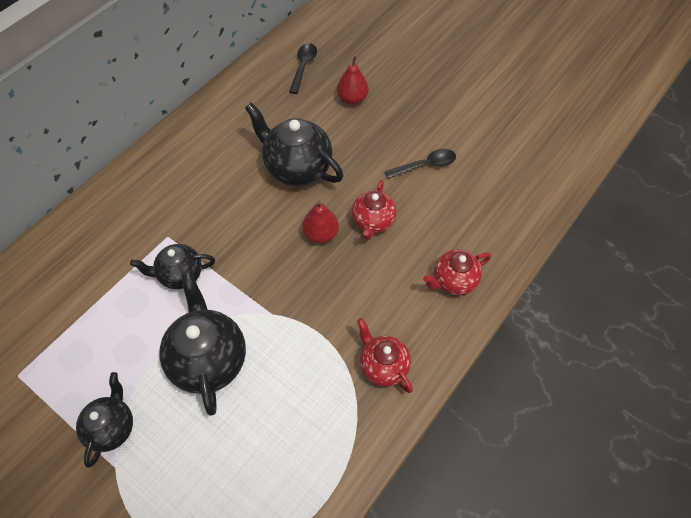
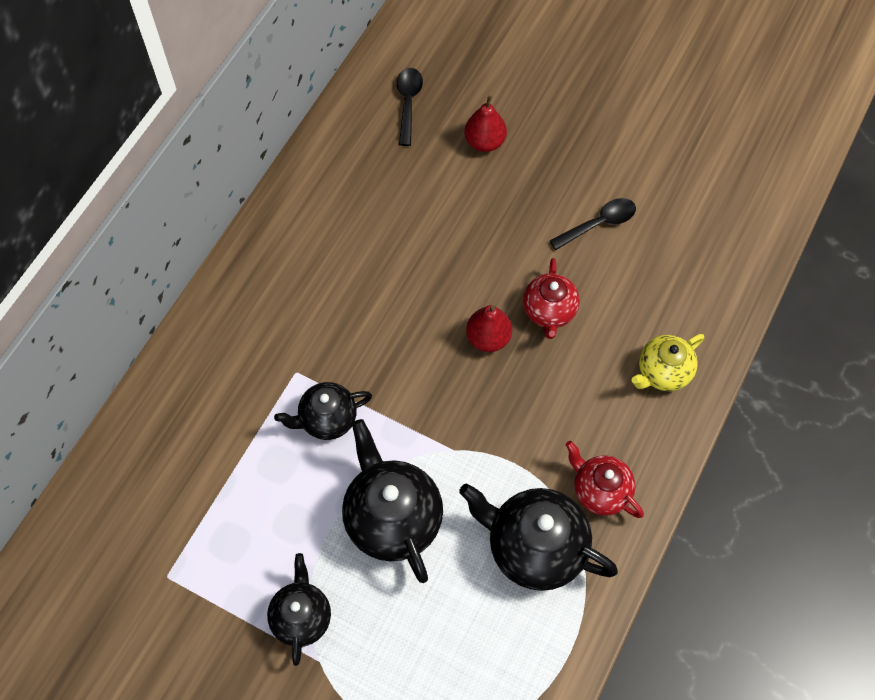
camera: 10 degrees left, 5 degrees up
black teapot [245,103,343,186] -> black teapot moved to [459,483,618,591]
red teapot [423,249,491,295] -> yellow teapot [631,334,704,391]

